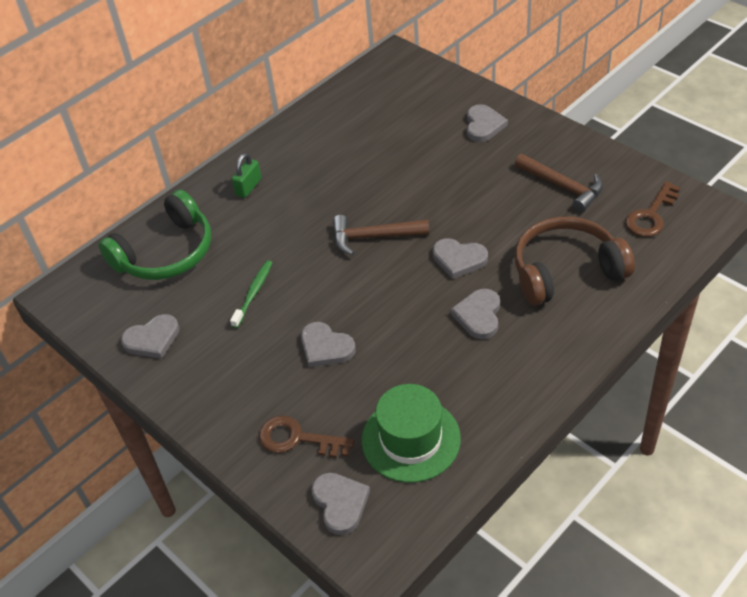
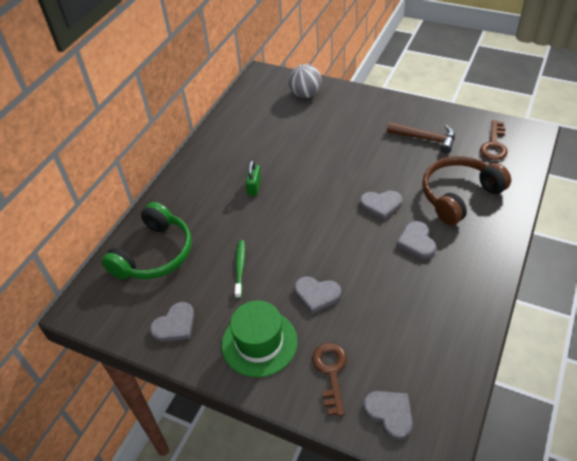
camera: 20 degrees left, 0 degrees up
green padlock [232,153,262,198] -> green padlock moved to [246,161,261,196]
brown key [259,416,355,458] -> brown key turned 90 degrees clockwise [312,343,347,416]
brown hammer [333,215,429,255] -> none
green hat [362,384,461,483] -> green hat moved to [222,301,298,377]
grey heart [467,104,508,142] -> none
none -> grey ball [289,64,322,98]

